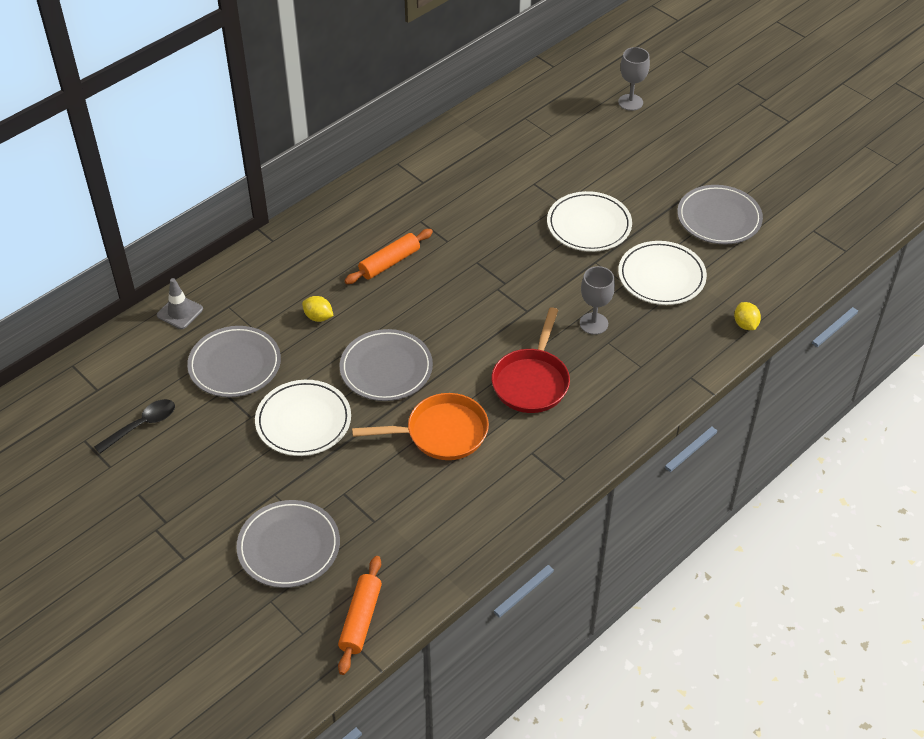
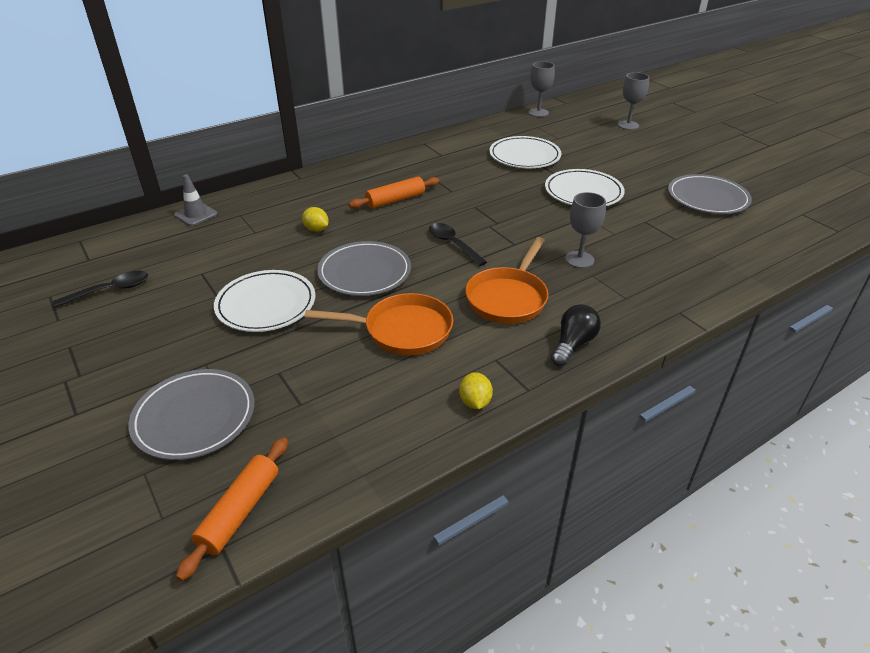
camera: 10 degrees right, 10 degrees down
grey plate [187,326,281,397] -> none
red pan [492,307,570,413] -> orange pan [465,237,549,324]
white plate [618,241,707,305] -> white plate moved to [489,136,561,168]
yellow lemon [734,302,761,330] -> yellow lemon moved to [459,372,493,409]
none -> black spoon [429,223,487,266]
none -> grey goblet [529,61,555,117]
none -> black light bulb [551,304,601,366]

